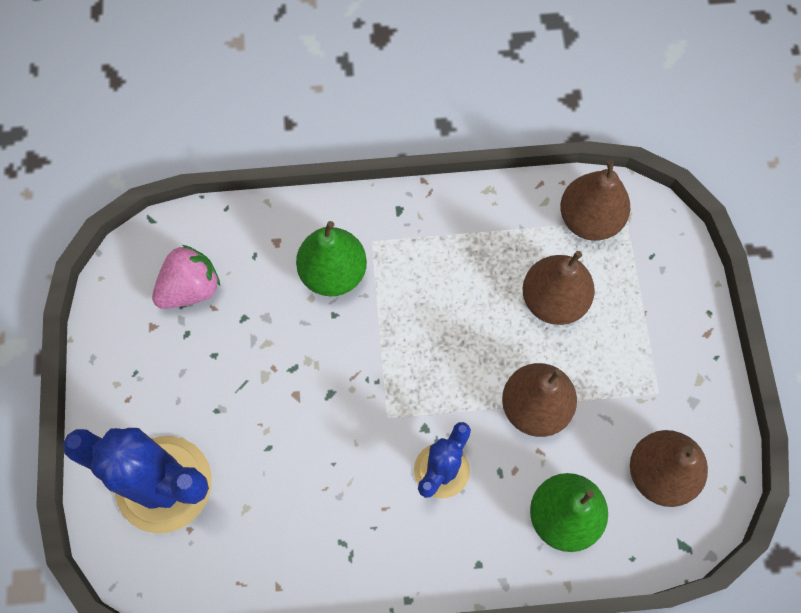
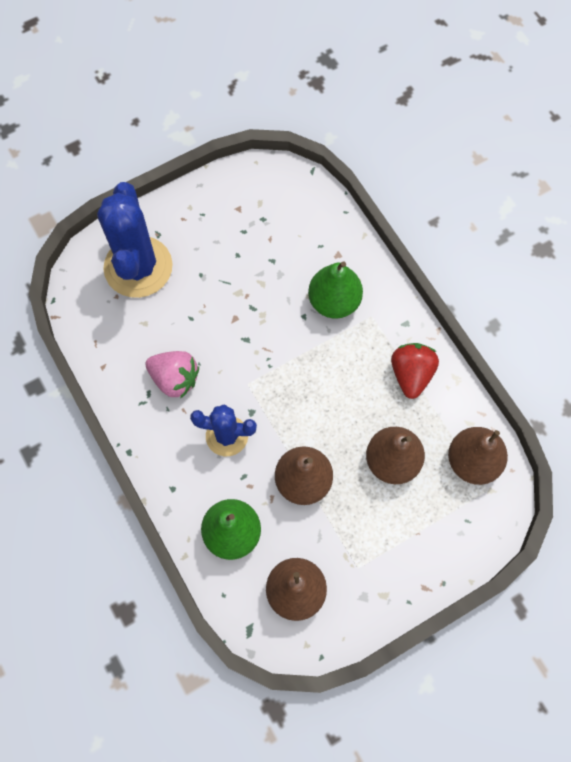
camera: 65 degrees right, 0 degrees up
pink strawberry [152,245,220,309] -> pink strawberry moved to [145,351,199,399]
none -> red strawberry [391,343,439,399]

